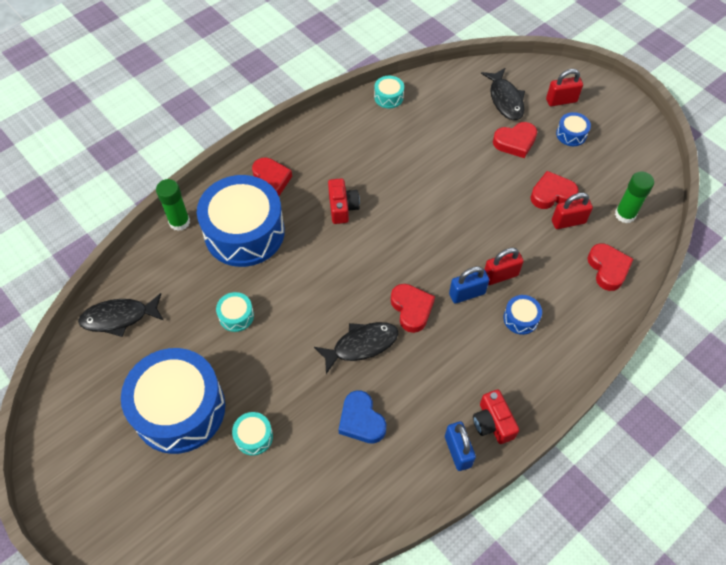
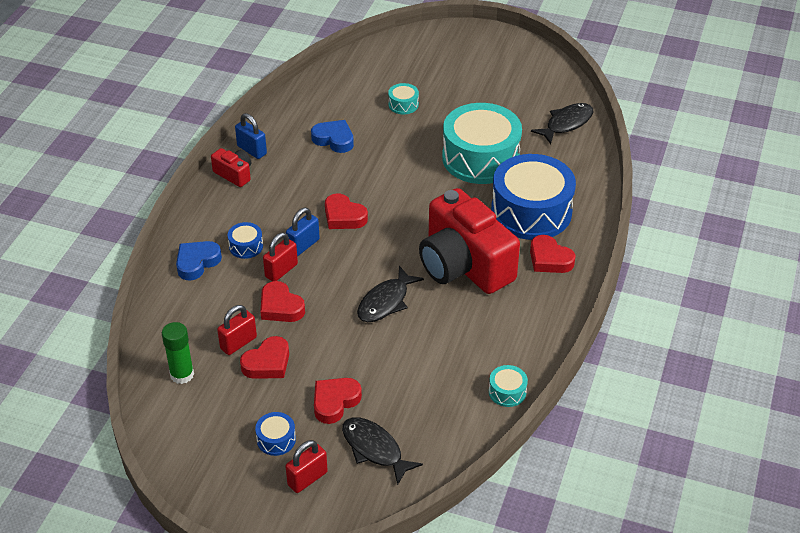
camera: 150 degrees right, 15 degrees down
blue drum [121,348,225,454] -> none
green glue stick [156,179,190,231] -> none
turquoise drum [216,292,254,332] -> turquoise drum [442,103,522,184], size x2.44
black fish [314,322,398,374] -> black fish moved to [357,266,424,322]
red camera [328,178,360,224] -> red camera [419,188,520,294], size x2.32
red heart [588,243,633,291] -> red heart moved to [260,281,305,322]
none -> blue heart [176,241,222,280]

